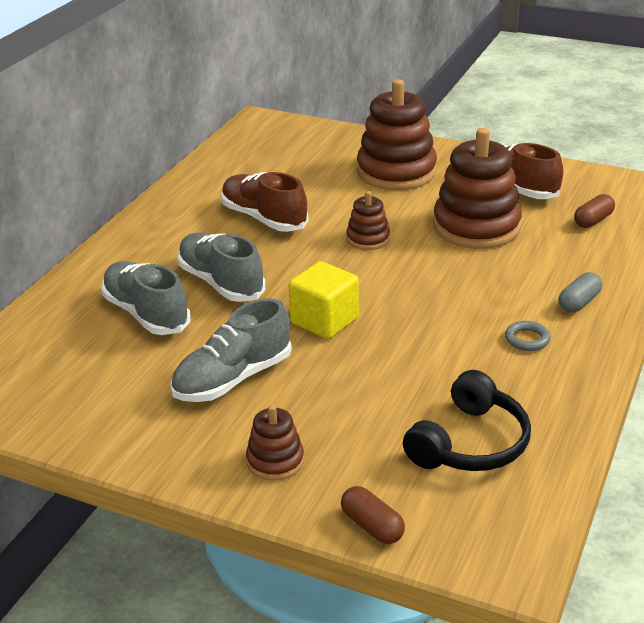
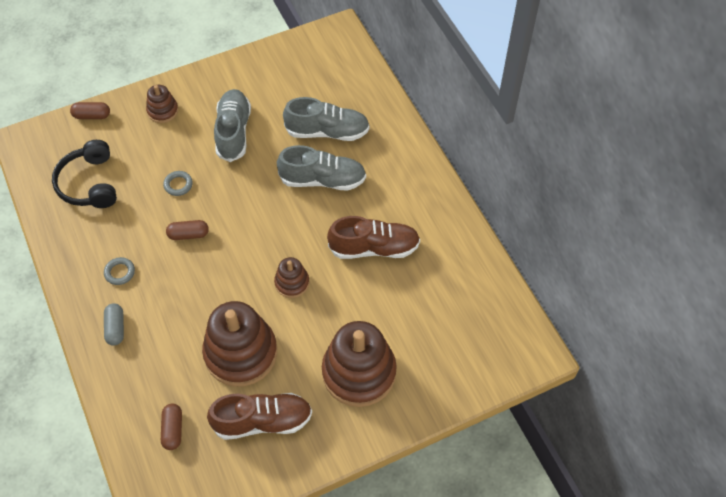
camera: 130 degrees right, 25 degrees up
yellow cube [289,261,359,339] -> none
none -> grey ring [163,171,193,196]
none -> brown capsule [166,220,209,240]

